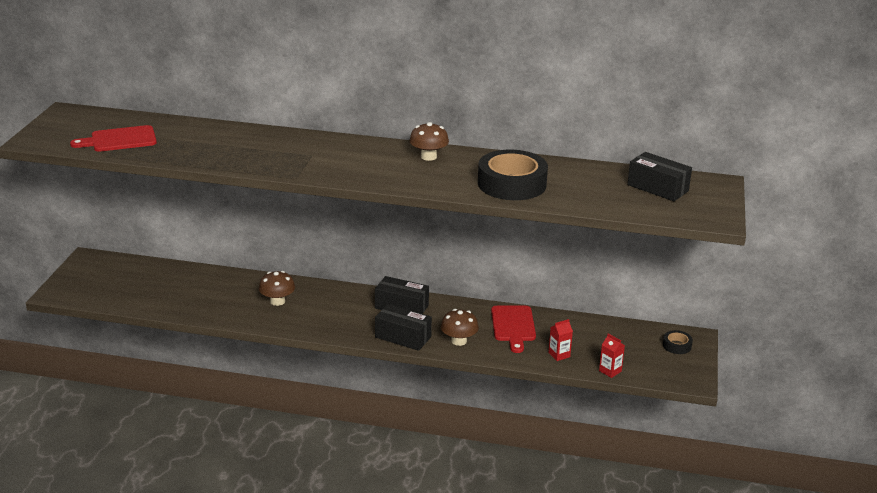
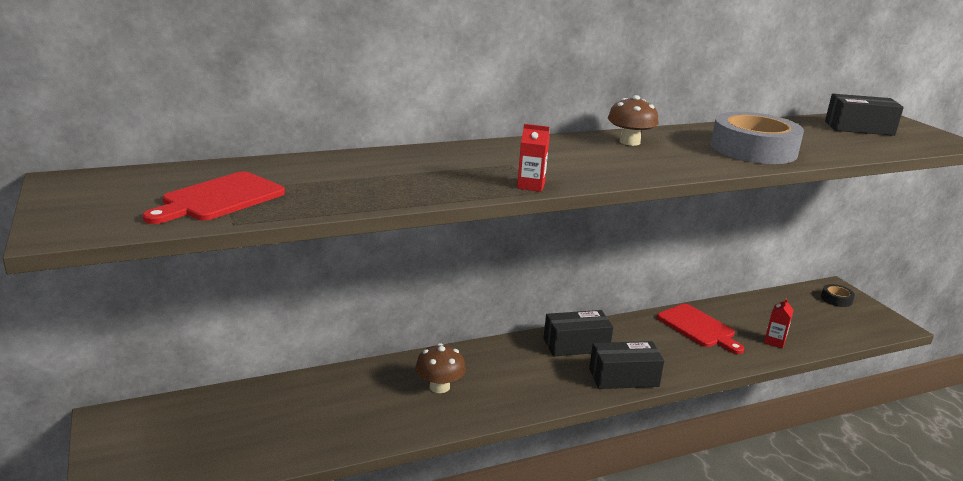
camera: 35 degrees left, 5 degrees down
brown mushroom [441,309,479,346] -> none
black tape [478,150,548,200] -> grey tape [711,112,804,164]
red carton [599,334,625,378] -> red carton moved to [517,124,550,192]

